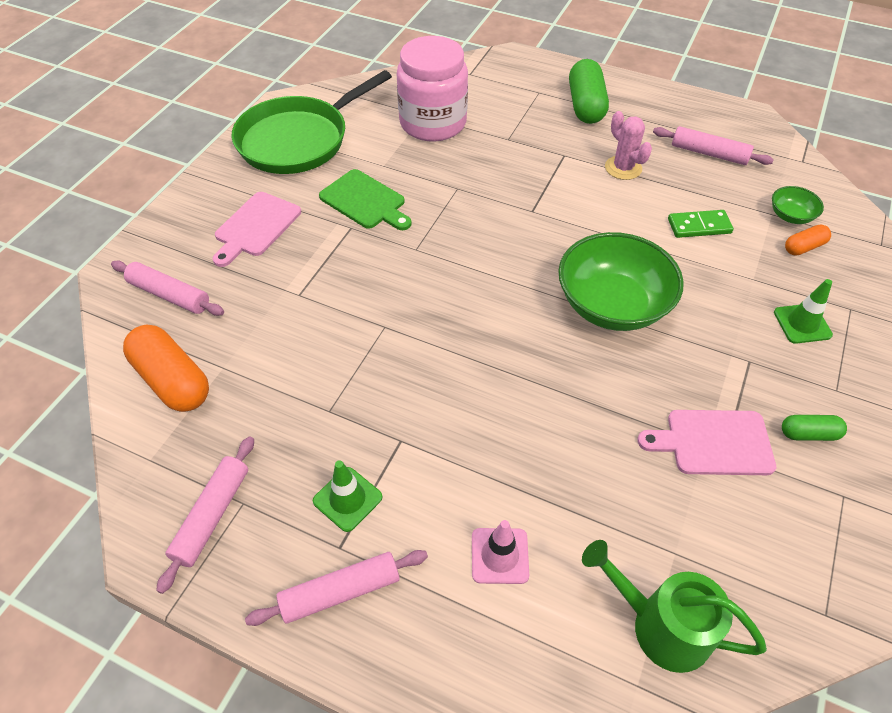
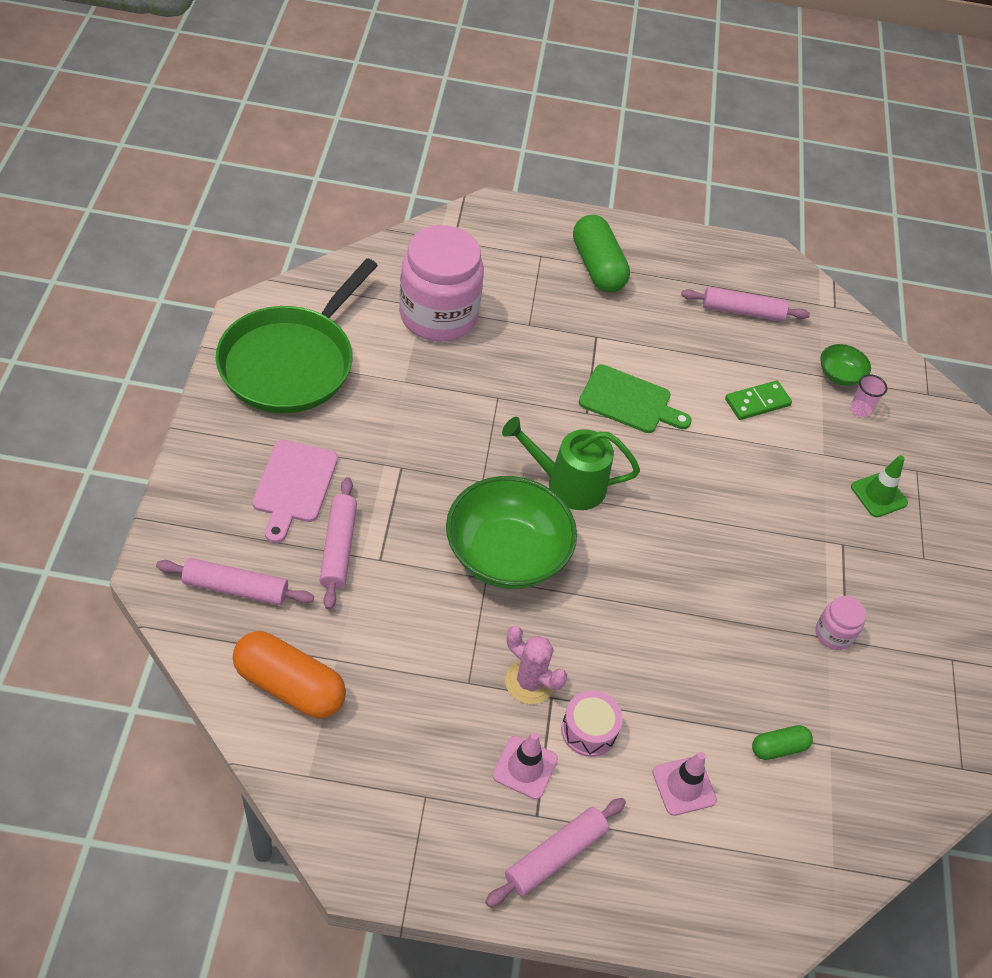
camera: 25 degrees left, 0 degrees up
pink rolling pin [156,436,254,594] -> pink rolling pin moved to [319,477,357,610]
green traffic cone [313,460,382,532] -> pink traffic cone [493,732,558,799]
green cutting board [319,169,412,230] -> green cutting board moved to [579,365,692,433]
green bowl [558,232,684,331] -> green bowl moved to [446,476,577,589]
green watering can [582,540,767,673] -> green watering can moved to [502,417,640,510]
pink cactus [605,111,652,180] -> pink cactus moved to [505,626,567,704]
pink cutting board [638,410,776,475] -> pink jar [815,596,866,650]
green capsule [782,415,847,441] -> green capsule moved to [752,725,813,760]
orange capsule [785,225,831,255] -> pink cup [850,374,888,417]
none -> pink drum [561,691,623,757]

